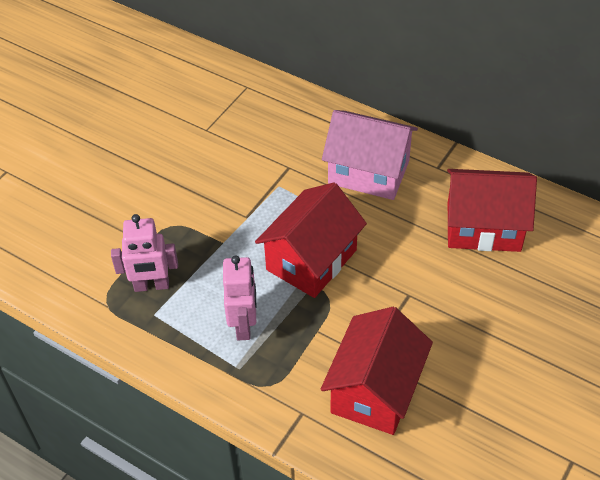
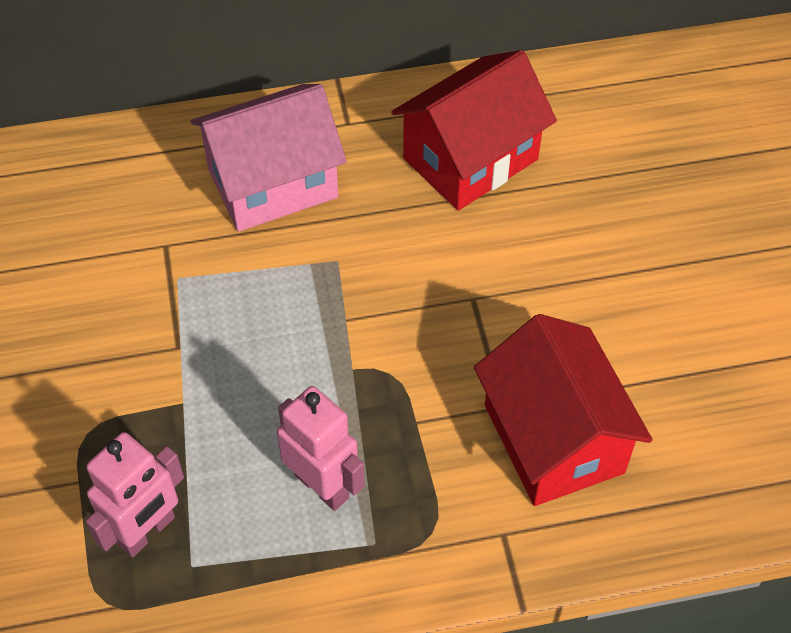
camera: 45 degrees left, 5 degrees up
red house [255,182,367,298] -> none

